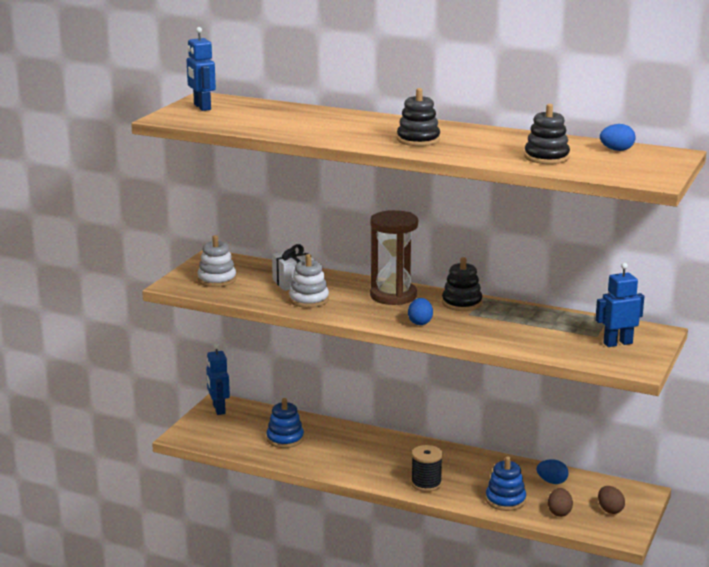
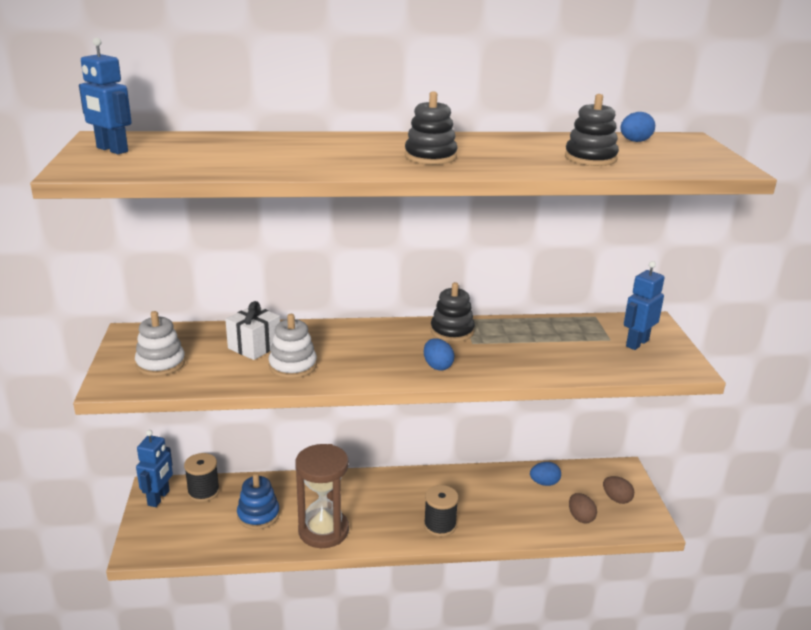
camera: 30 degrees left, 5 degrees up
blue robot [206,344,230,415] -> blue robot turned 120 degrees counterclockwise [136,430,173,507]
brown hourglass [370,210,418,305] -> brown hourglass moved to [295,444,349,548]
blue stacking toy [485,456,526,511] -> none
none -> black spool [184,453,220,502]

